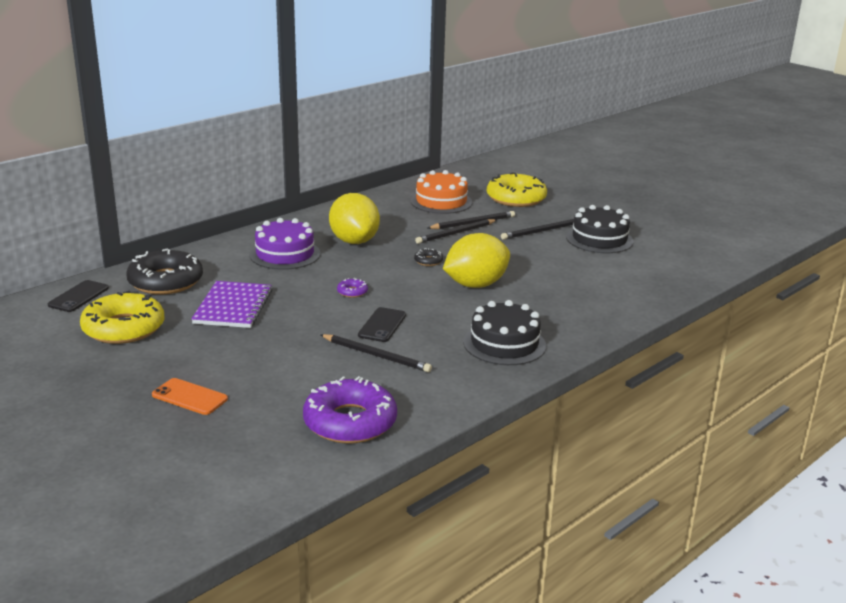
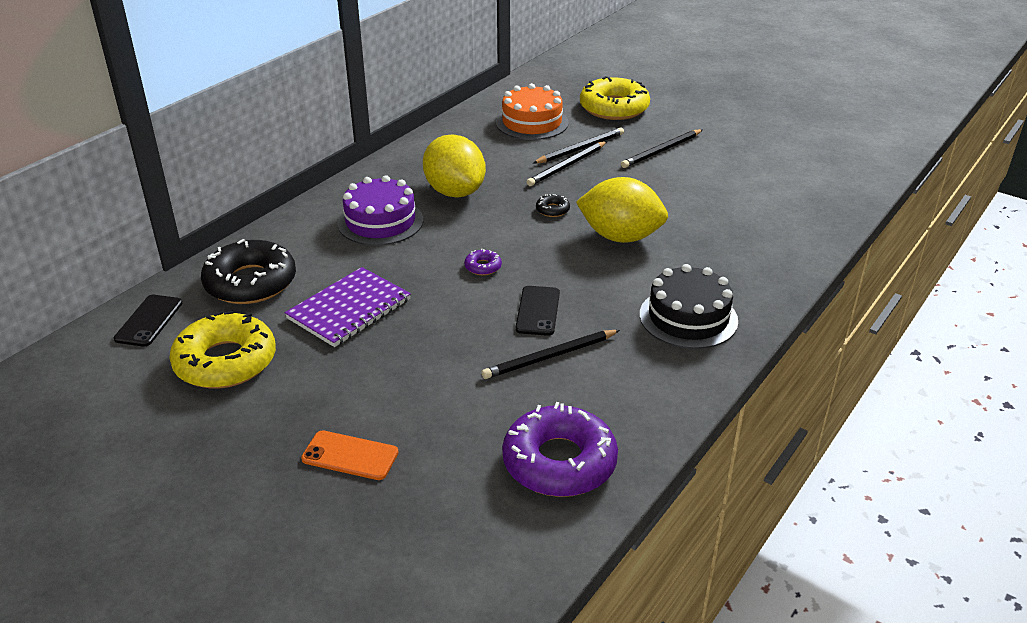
camera: 10 degrees left, 10 degrees up
purple notebook [191,281,272,328] -> purple notebook turned 45 degrees clockwise [285,267,411,347]
black pencil [321,334,432,372] -> black pencil turned 135 degrees clockwise [481,330,620,379]
yellow lemon [443,233,510,288] -> yellow lemon turned 60 degrees clockwise [576,177,668,243]
black cake [566,205,634,253] -> none

